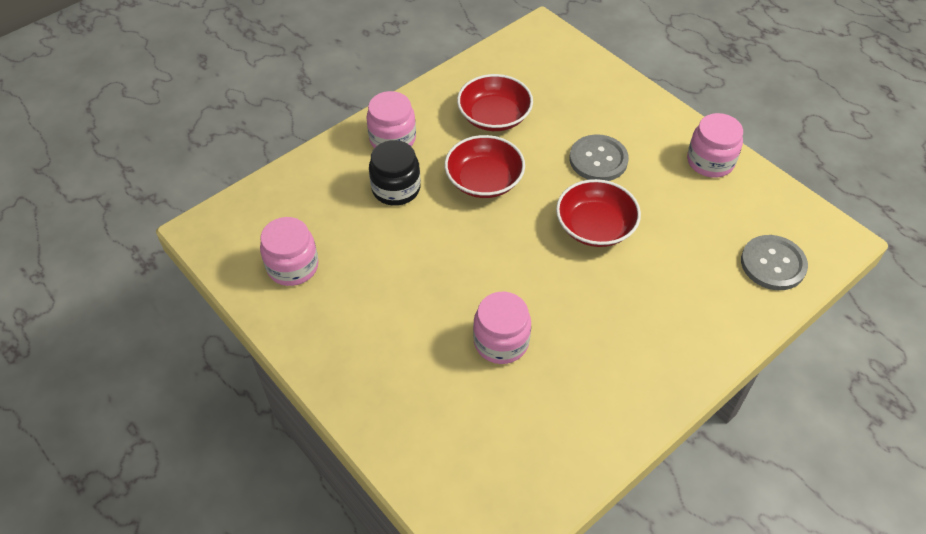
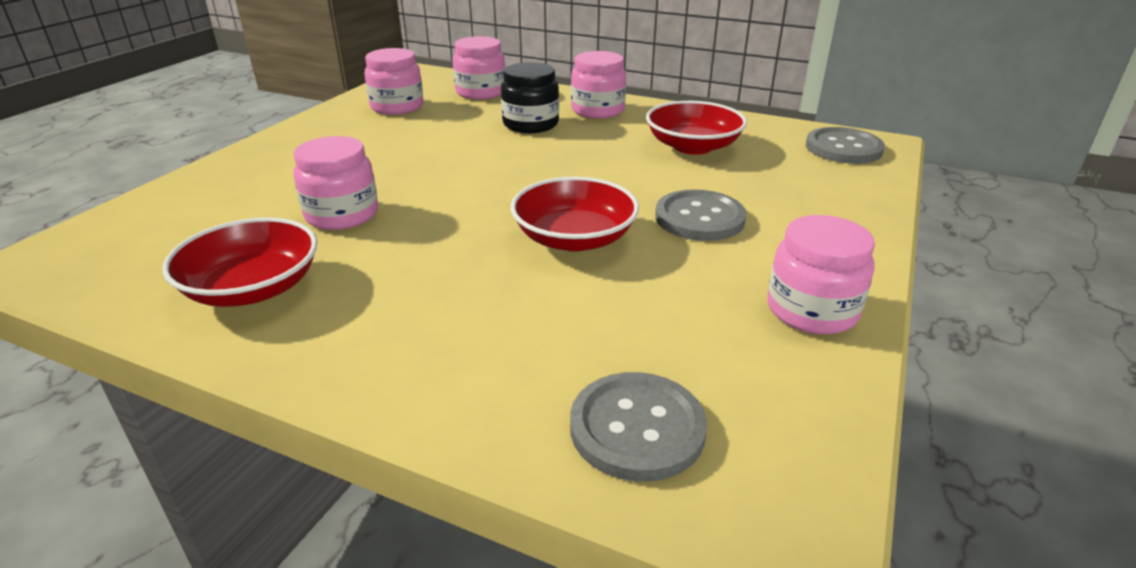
camera: 65 degrees right, 20 degrees down
red bowl [445,135,525,198] -> red bowl moved to [162,217,317,307]
none -> pink jar [453,36,505,99]
none -> grey button [806,127,885,164]

